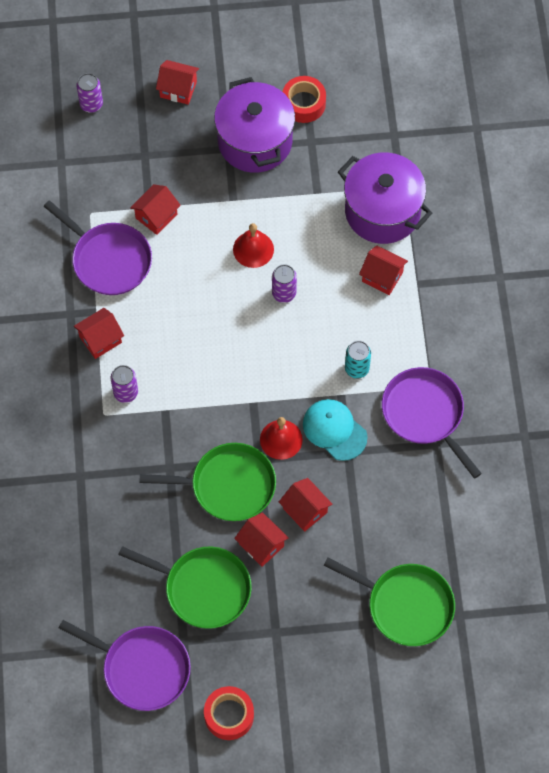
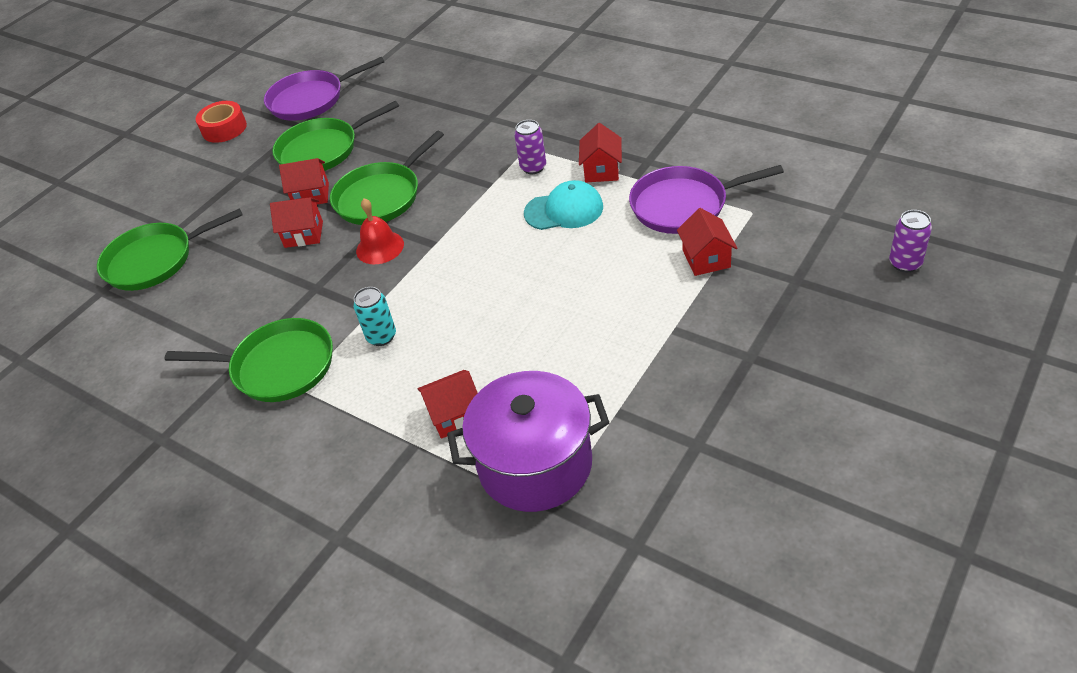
camera: 135 degrees right, 20 degrees down
red house [156,60,199,105] -> none
purple pot [214,77,295,173] -> none
red bell [233,223,274,268] -> none
purple can [272,264,297,303] -> none
red tape [283,76,326,123] -> none
turquoise cap [303,399,367,461] -> turquoise cap moved to [524,180,603,230]
purple pan [382,367,482,479] -> green pan [165,318,333,402]

